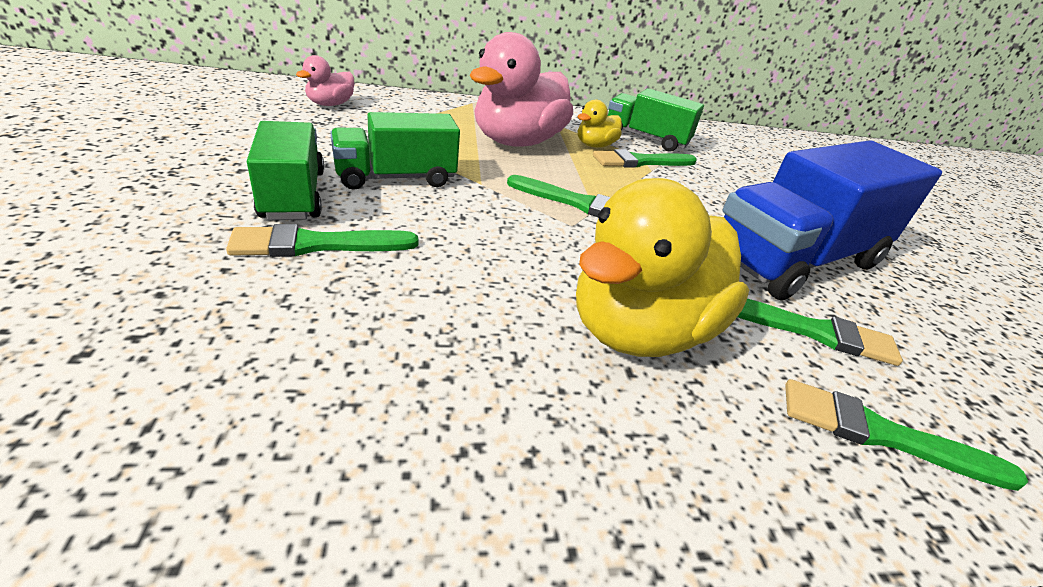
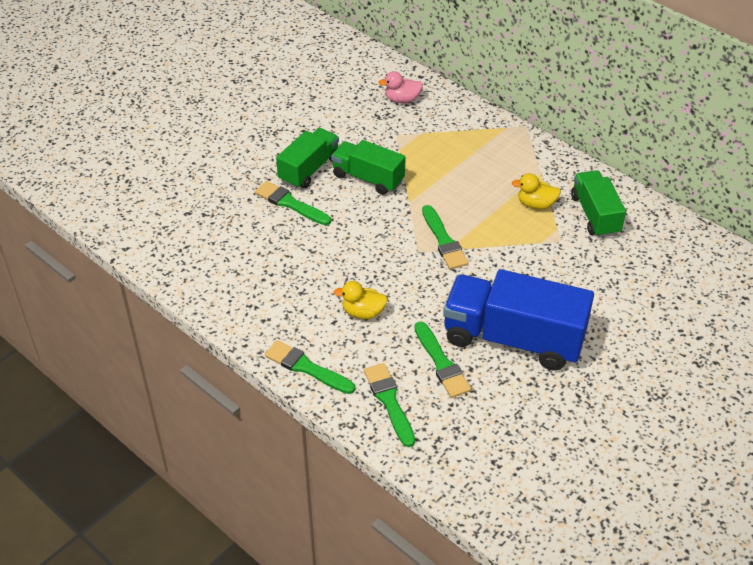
camera: 55 degrees right, 10 degrees up
pink duck [470,32,573,147] -> none
yellow duck [576,178,749,357] -> yellow duck [334,281,388,319], size x0.47
green brush [593,149,697,167] -> green brush moved to [265,340,355,394]

